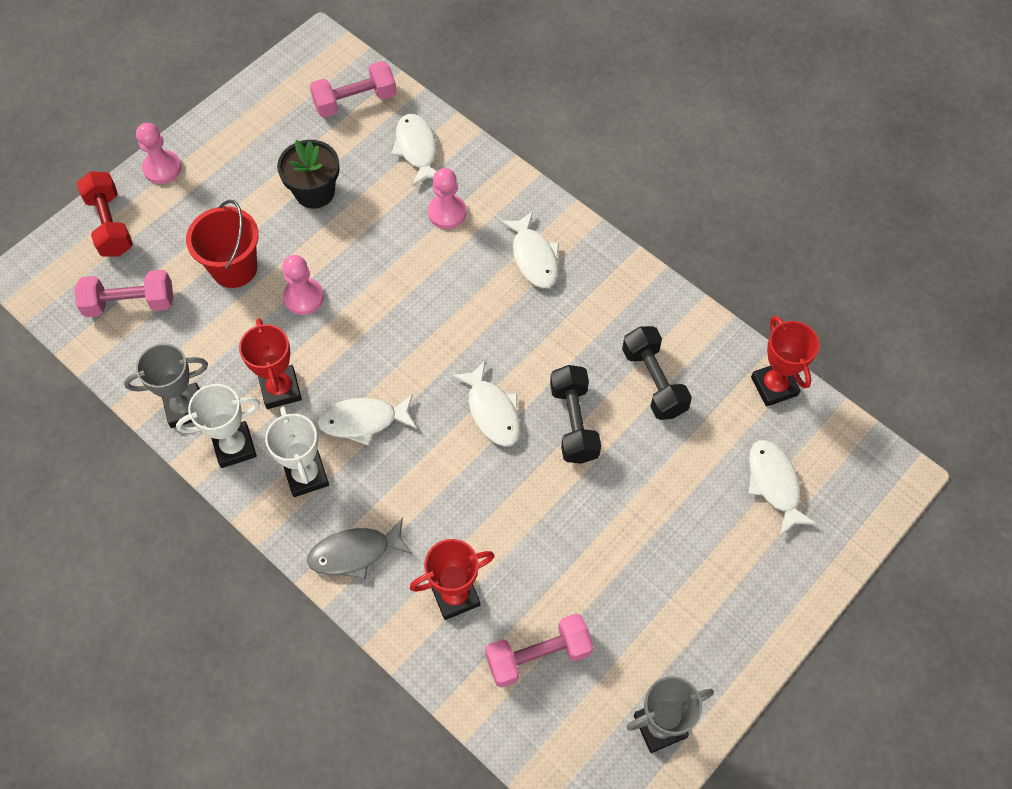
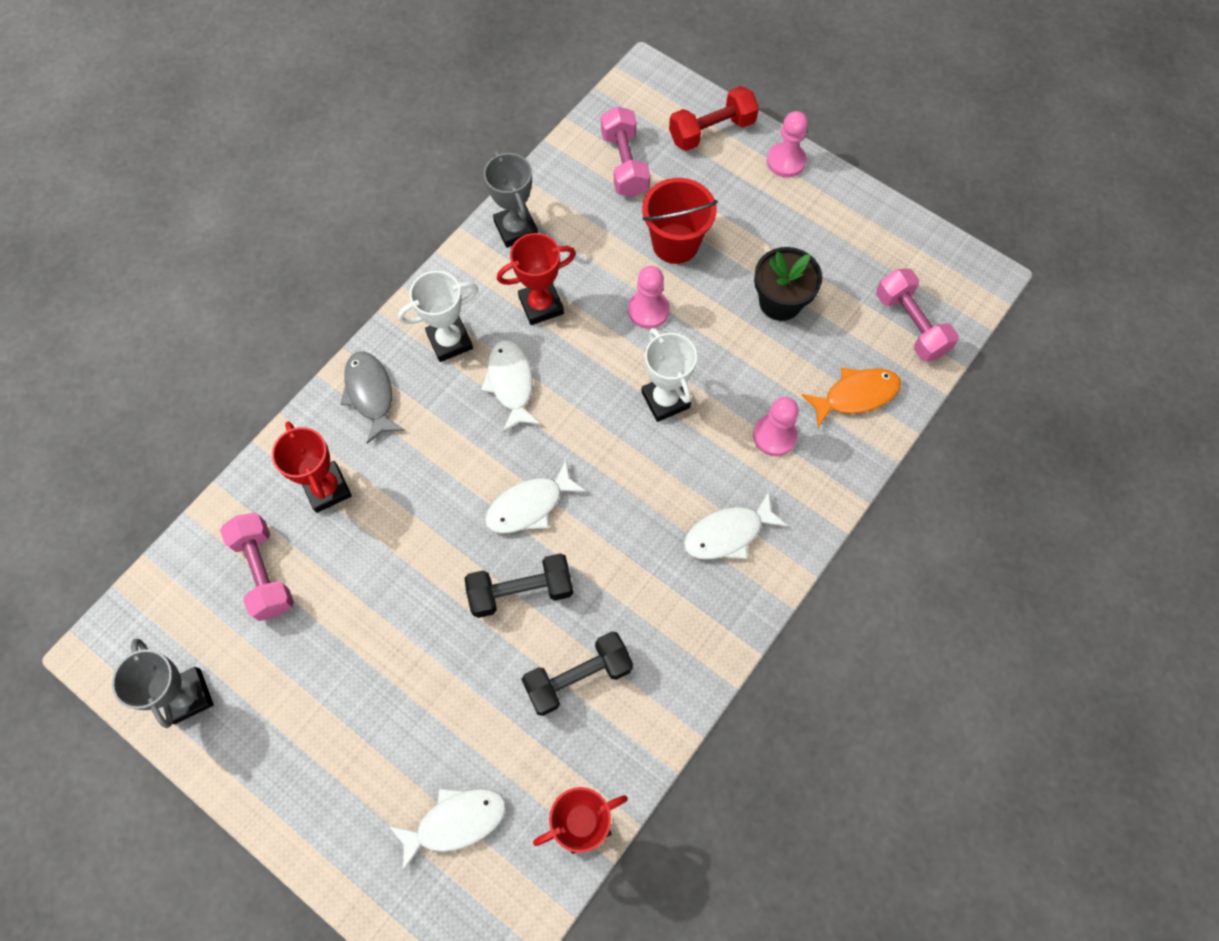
camera: 85 degrees right, 5 degrees up
white trophy [176,384,260,468] -> white trophy moved to [641,328,697,422]
white fish [391,114,436,187] -> orange fish [802,368,901,427]

